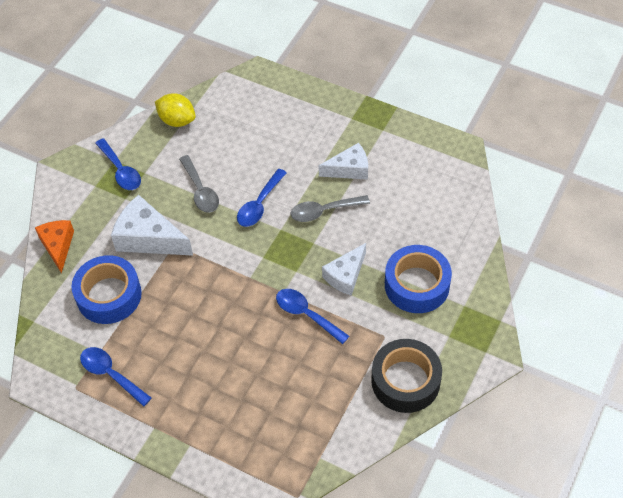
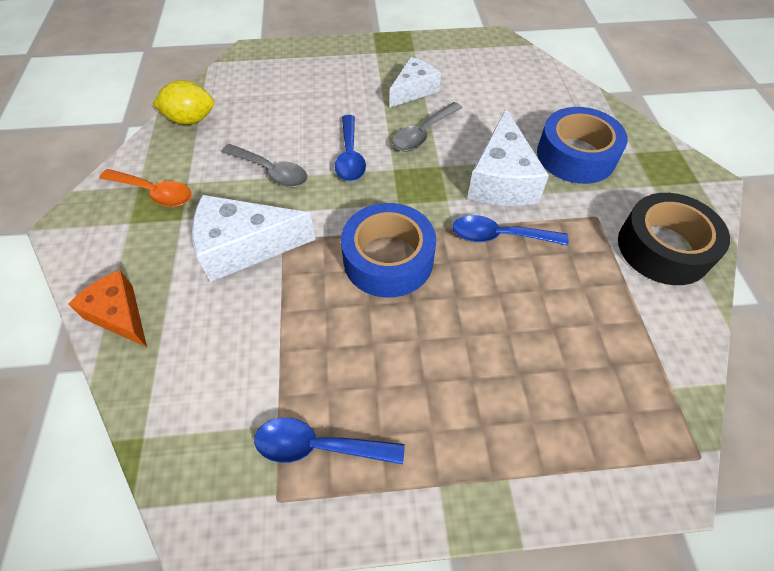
camera: 35 degrees left, 0 degrees up
blue tape [72,255,142,324] -> blue tape moved to [341,203,436,298]
blue spoon [95,138,141,190] -> orange spoon [99,169,192,207]
white cheese [322,243,366,296] -> white cheese [467,108,549,206], size x1.53

